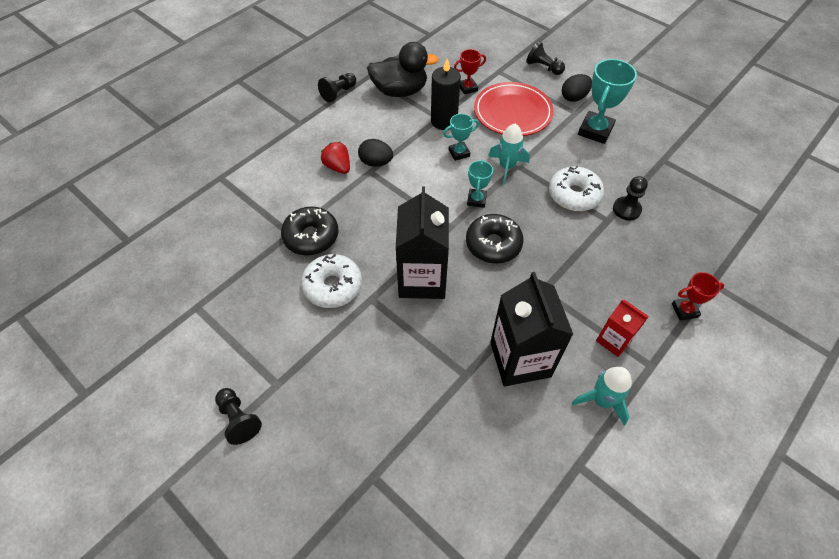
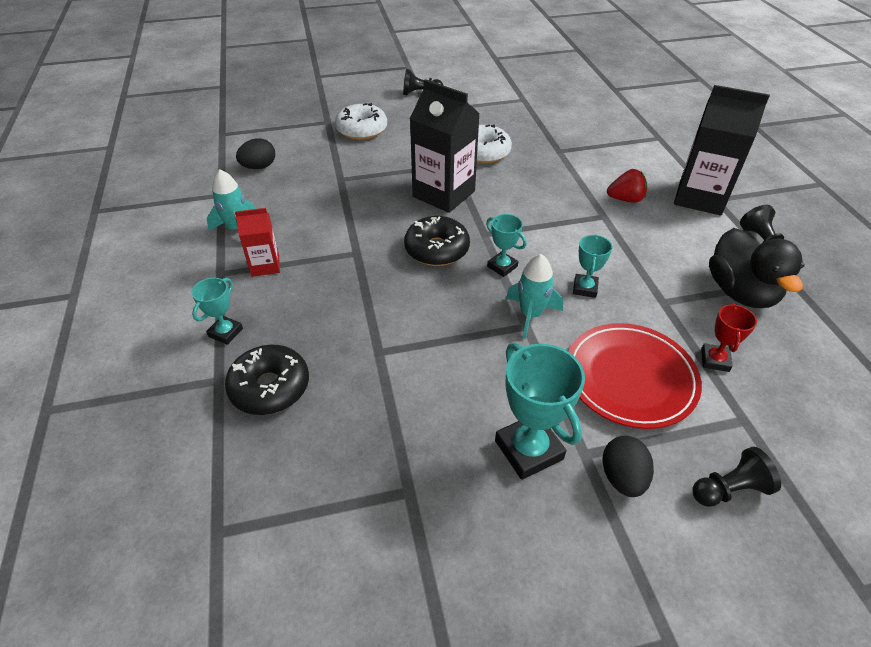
camera: 125 degrees right, 10 degrees down
black donut [281,206,338,255] -> black donut moved to [225,345,309,415]
black egg [358,139,393,167] -> black egg moved to [236,138,275,169]
black duck [367,42,439,97] -> black duck turned 45 degrees counterclockwise [709,228,804,308]
black candle [431,59,461,130] -> none
black carton [490,272,573,387] -> black carton moved to [674,85,770,216]
white donut [549,166,604,211] -> white donut moved to [335,103,387,140]
black pawn [613,176,648,220] -> none
red trophy [672,272,725,320] -> turquoise trophy [191,278,243,345]

